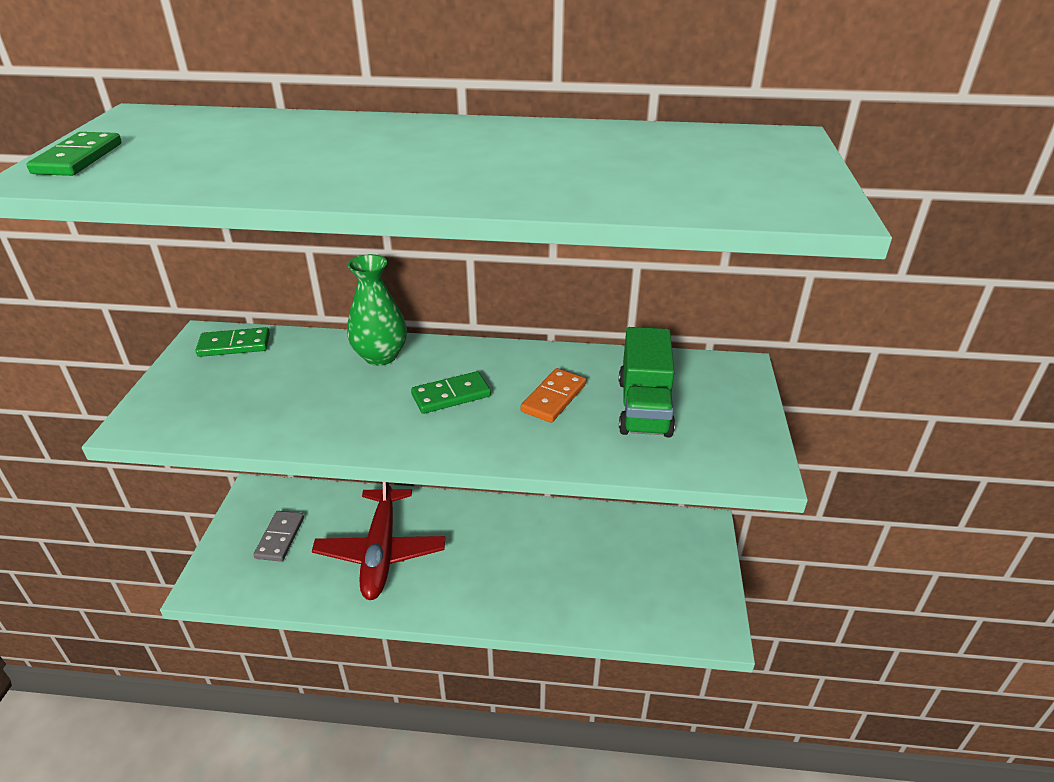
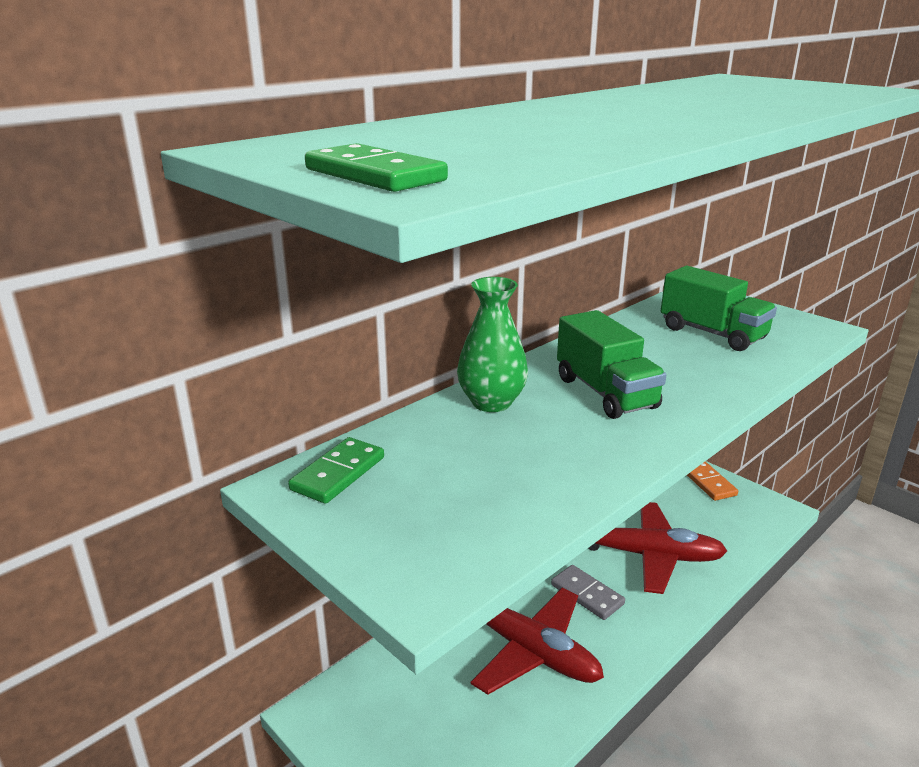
camera: 50 degrees left, 10 degrees down
grey domino [253,511,304,562] -> grey domino moved to [551,565,625,620]
green domino [411,371,491,414] -> green truck [557,310,666,419]
orange domino [520,368,586,423] -> orange domino moved to [687,461,738,501]
none -> red plane [589,502,727,594]

